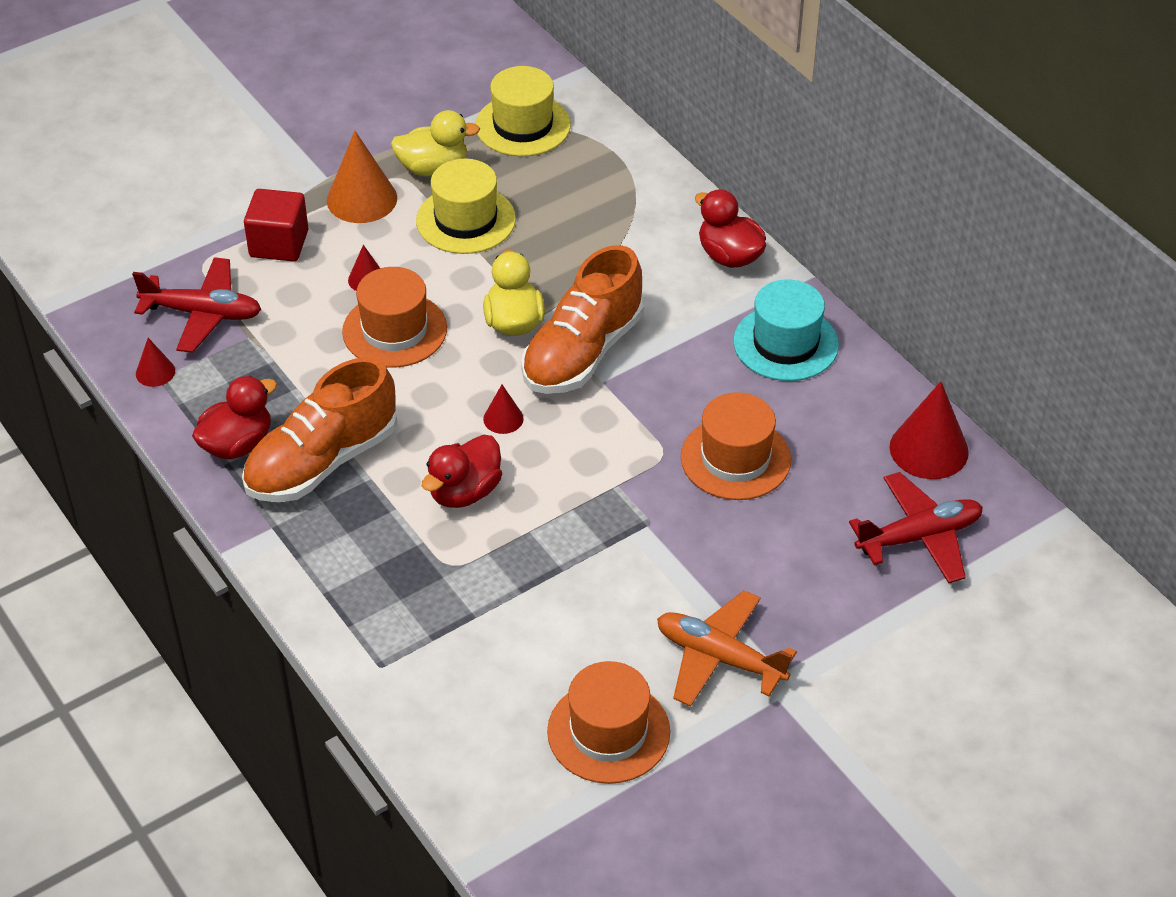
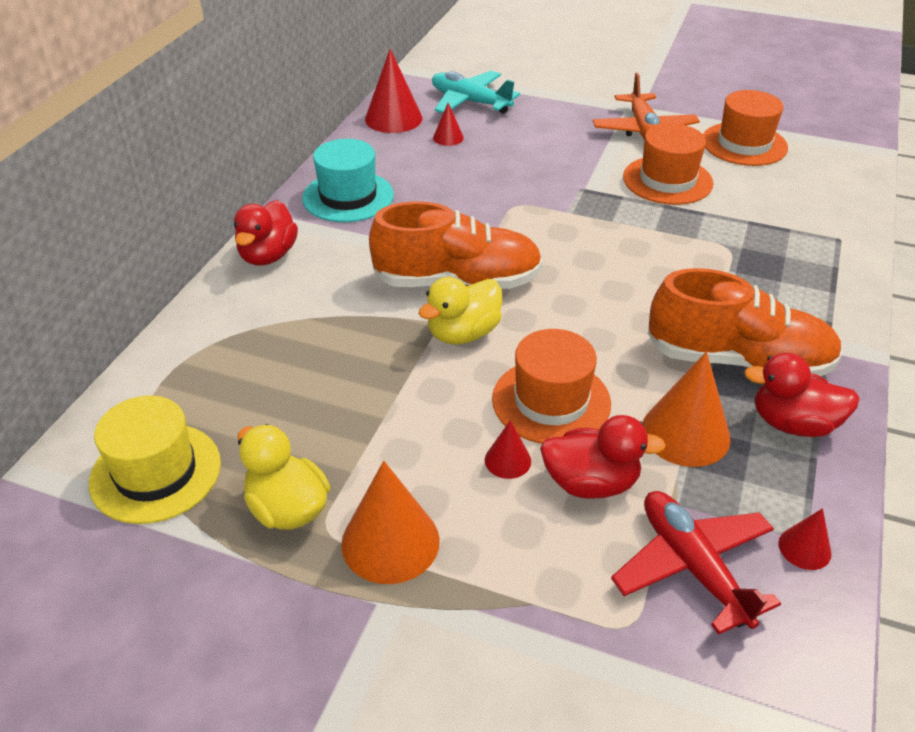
camera: 125 degrees left, 5 degrees down
red cube [244,189,308,261] -> none
yellow hat [416,159,516,254] -> none
red duck [422,435,502,508] -> red duck moved to [540,415,666,499]
red cone [483,385,524,434] -> red cone moved to [433,103,464,146]
orange hat [681,392,791,500] -> orange hat moved to [623,123,713,205]
red plane [849,472,983,583] -> turquoise plane [432,71,520,114]
none -> orange cone [643,352,731,467]

